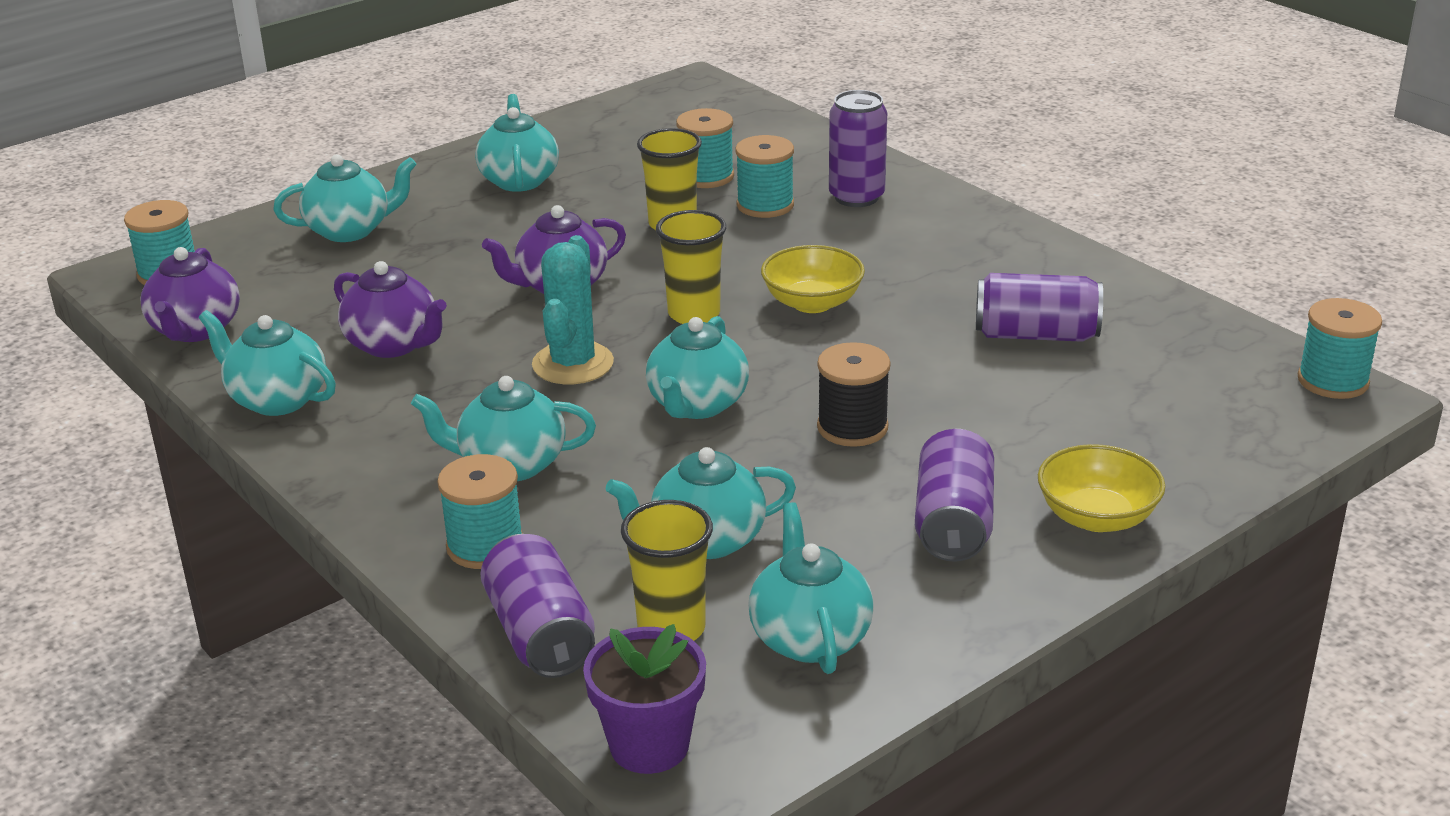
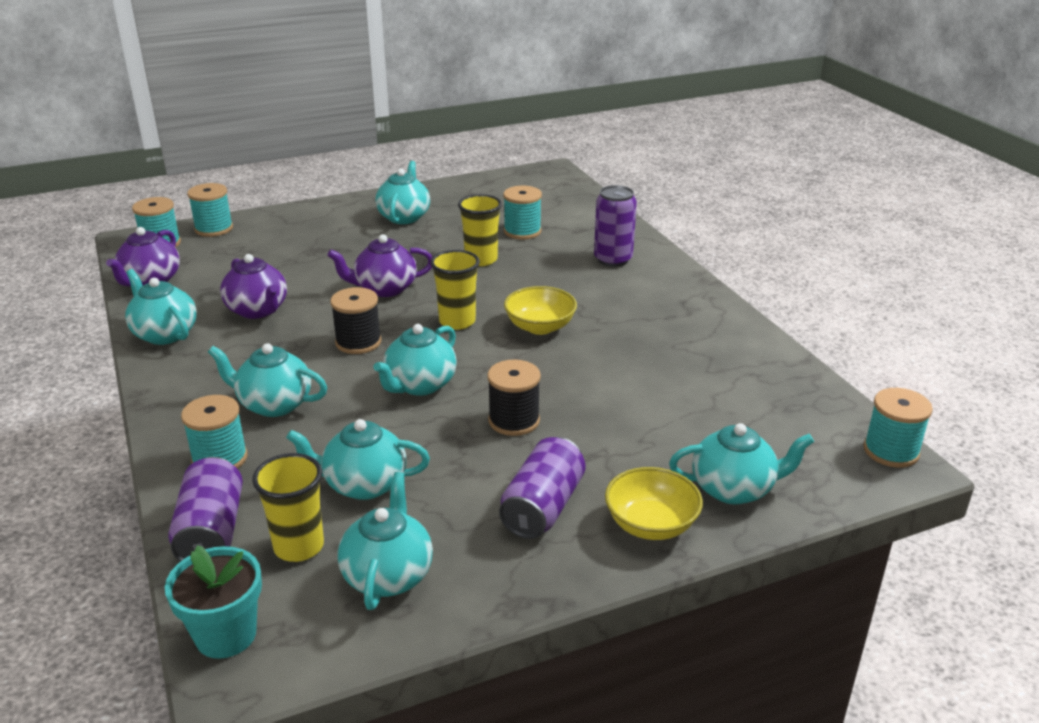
camera: 15 degrees right, 0 degrees up
turquoise teapot [273,154,417,242] -> turquoise teapot moved to [669,423,814,505]
turquoise cactus [532,235,614,384] -> black spool [330,287,382,354]
purple flower pot [583,624,706,774] -> turquoise flower pot [165,545,262,659]
turquoise spool [735,135,794,218] -> turquoise spool moved to [187,183,233,237]
purple can [976,273,1103,342] -> none

